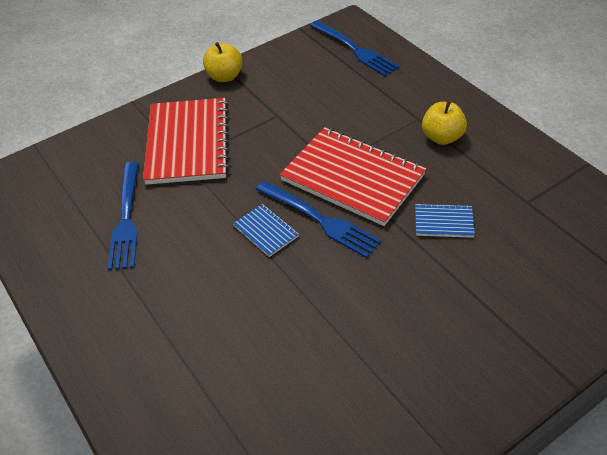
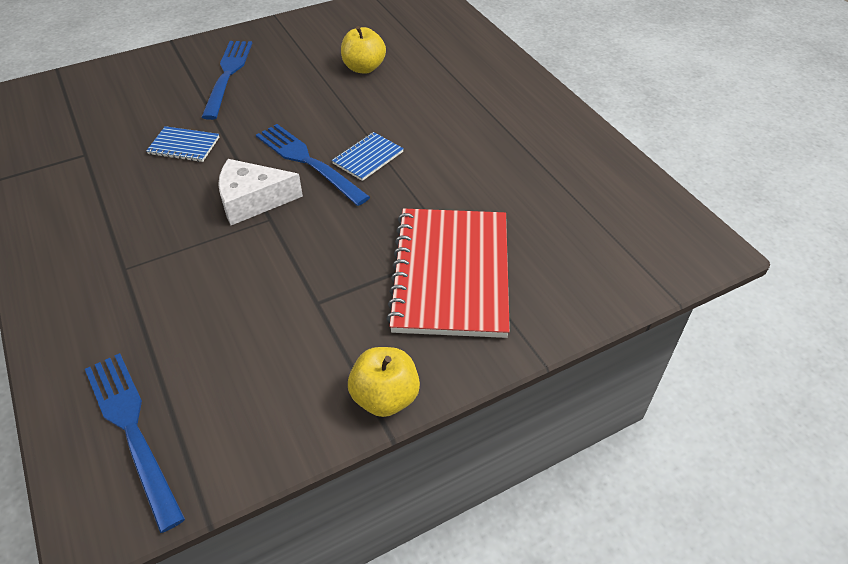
camera: 175 degrees left, 0 degrees up
blue fork [107,162,139,270] -> blue fork moved to [202,41,252,120]
blue notebook [233,204,299,257] -> blue notebook turned 75 degrees clockwise [332,132,404,181]
red notebook [280,127,426,226] -> white cheese [218,159,303,225]
yellow apple [422,100,467,145] -> yellow apple moved to [341,26,386,74]

